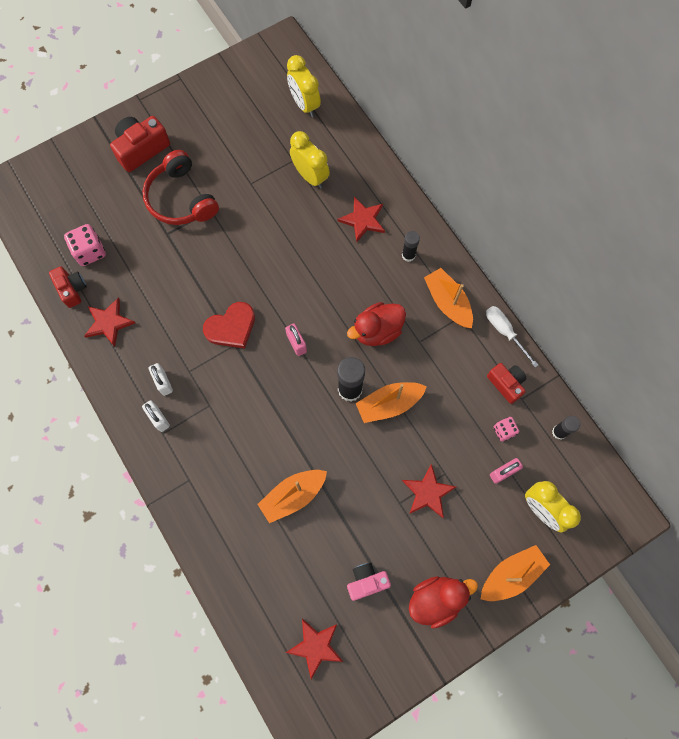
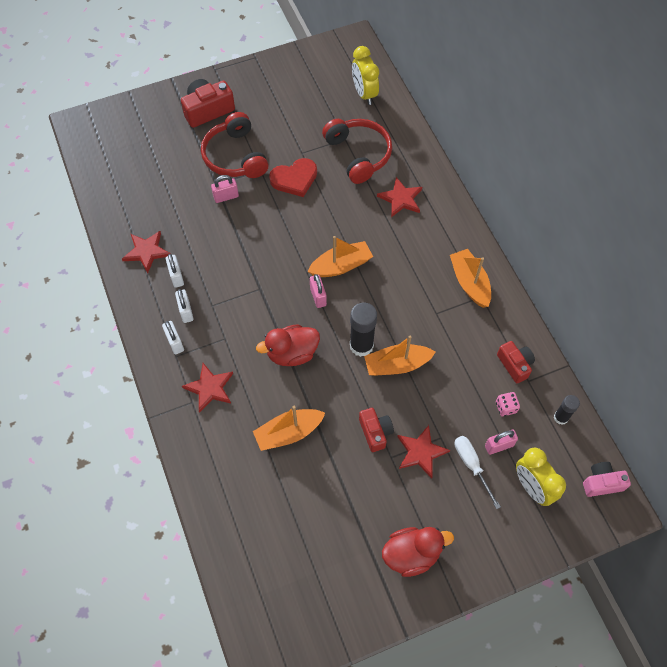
camera: 10 degrees right, 10 degrees down
red camera [49,266,87,308] -> red camera moved to [359,408,394,452]
pink dice [64,224,106,266] -> none
red heart [203,302,255,349] -> red heart moved to [269,158,317,197]
red star [286,618,343,679] -> red star moved to [182,363,233,413]
yellow clock [290,131,330,189] -> red headphones [322,119,392,184]
red duck [347,302,406,346] -> red duck moved to [256,324,320,366]
pink camera [347,563,391,601] -> pink camera moved to [583,462,631,497]
black glue stick [402,231,420,262] -> none
orange boat [481,545,550,601] -> orange boat moved to [307,236,373,277]
white screwdriver [486,306,538,368] -> white screwdriver moved to [455,436,501,509]
none -> white padlock [166,254,184,288]
none -> pink padlock [211,175,239,203]

